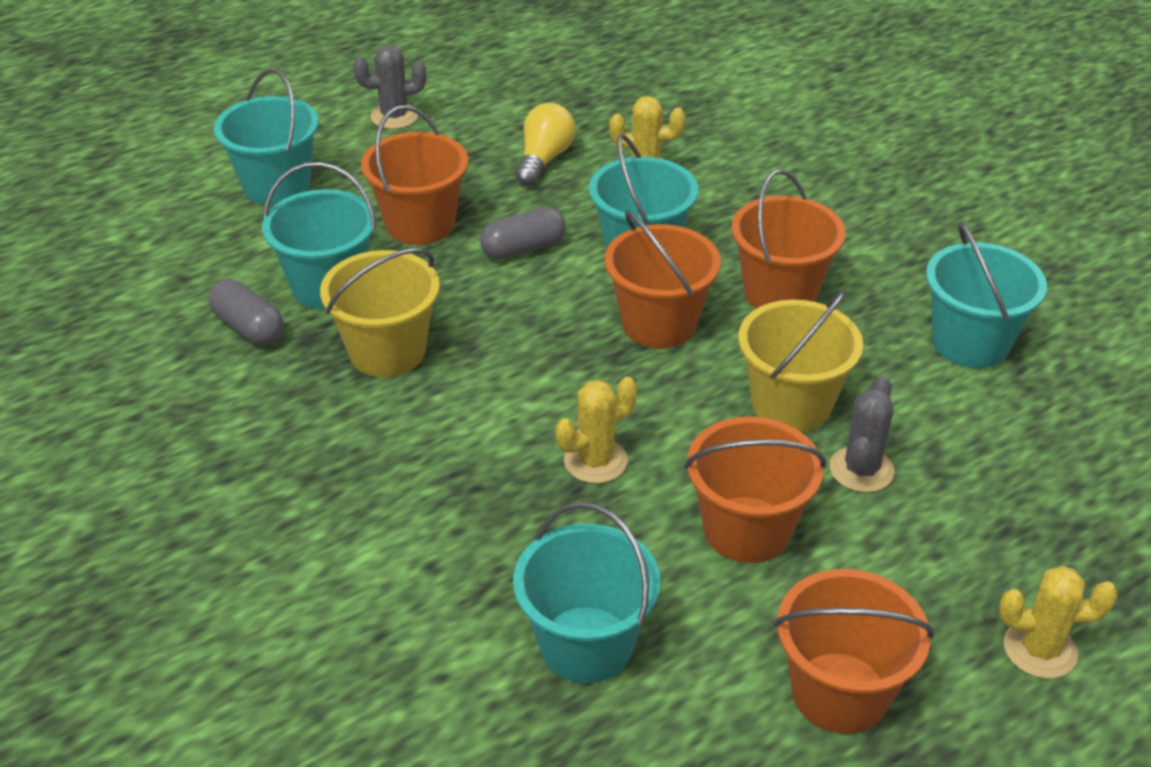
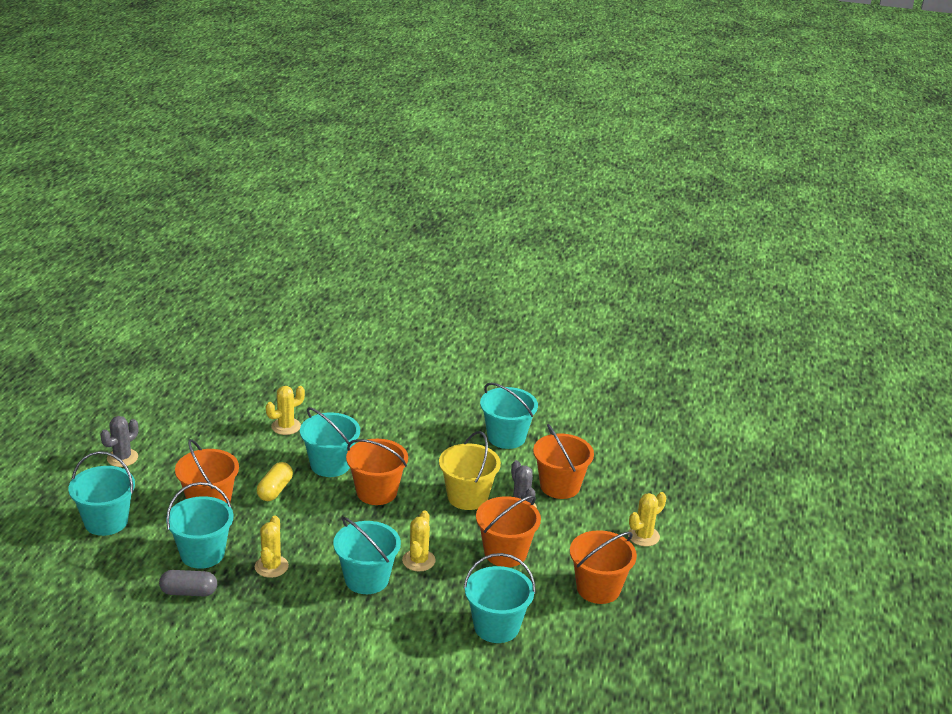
camera: 45 degrees left, 10 degrees down
yellow bucket [320,248,440,377] -> yellow cactus [255,516,289,578]
grey capsule [480,207,565,260] -> yellow capsule [257,462,293,501]
yellow light bulb [516,103,575,186] -> none
orange bucket [731,169,845,309] -> orange bucket moved to [533,424,594,499]
none -> turquoise bucket [333,517,401,594]

